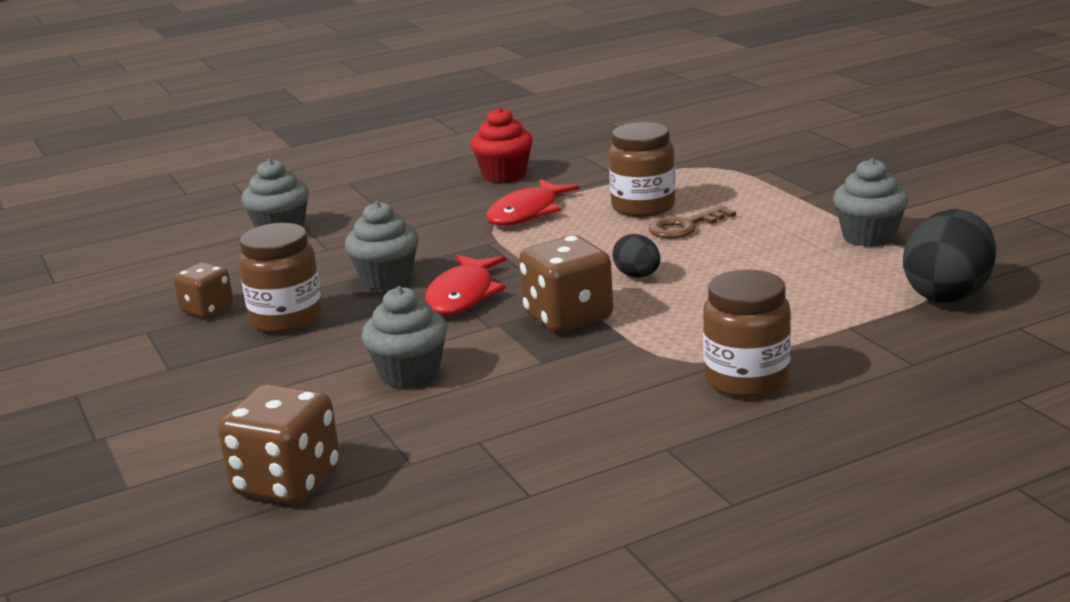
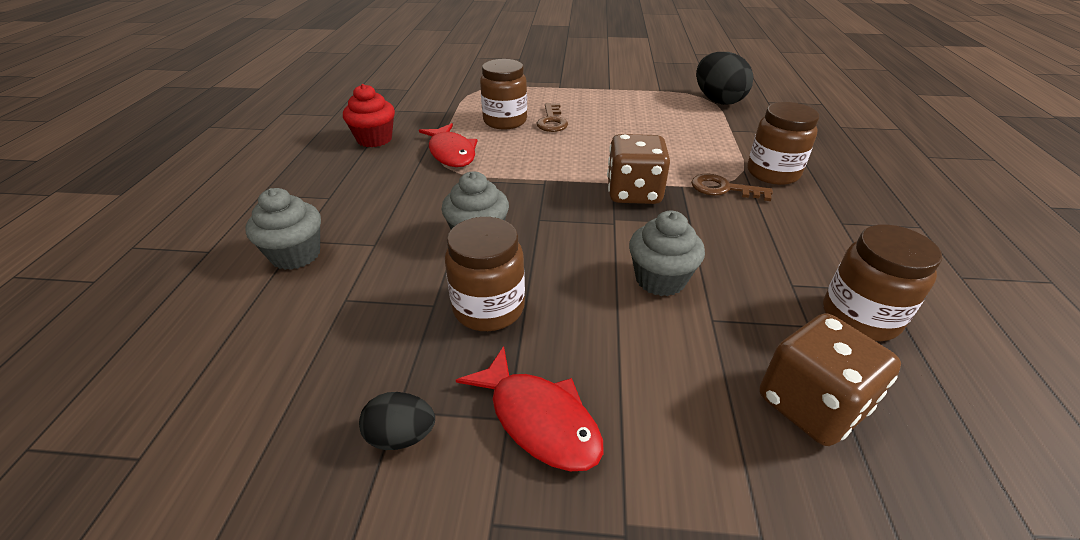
camera: 60 degrees left, 15 degrees up
brown dice [173,262,233,318] -> none
red fish [425,255,506,315] -> red fish moved to [456,346,604,471]
black egg [612,234,660,277] -> black egg moved to [359,392,435,450]
grey cupcake [833,158,909,247] -> none
none -> brown key [691,174,773,201]
none -> brown jar [823,224,942,341]

